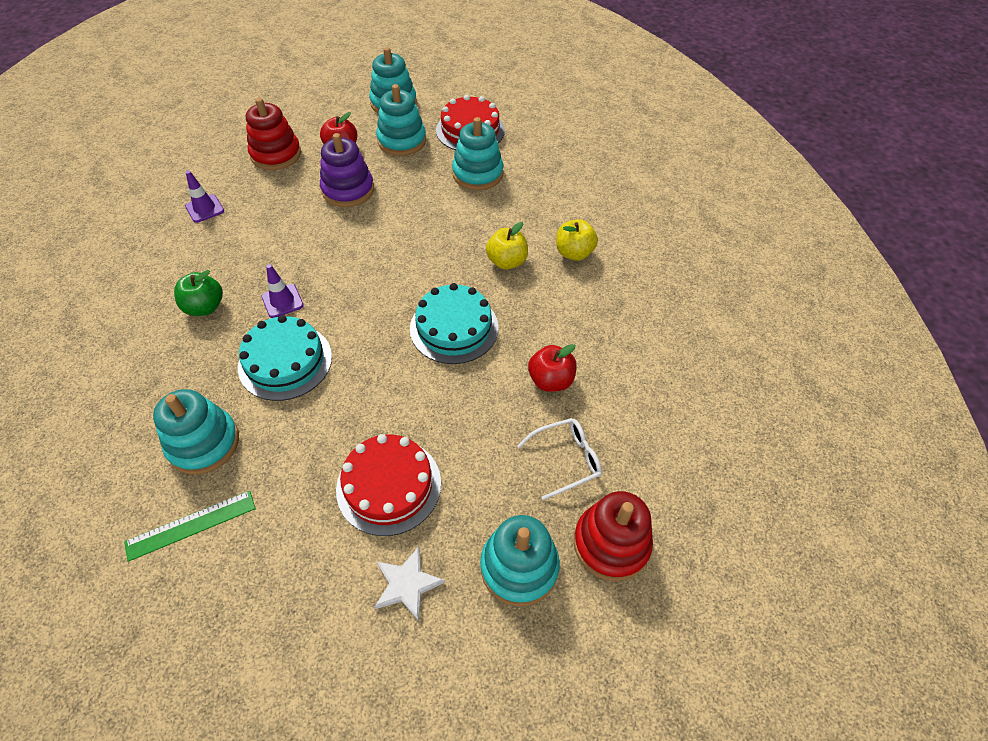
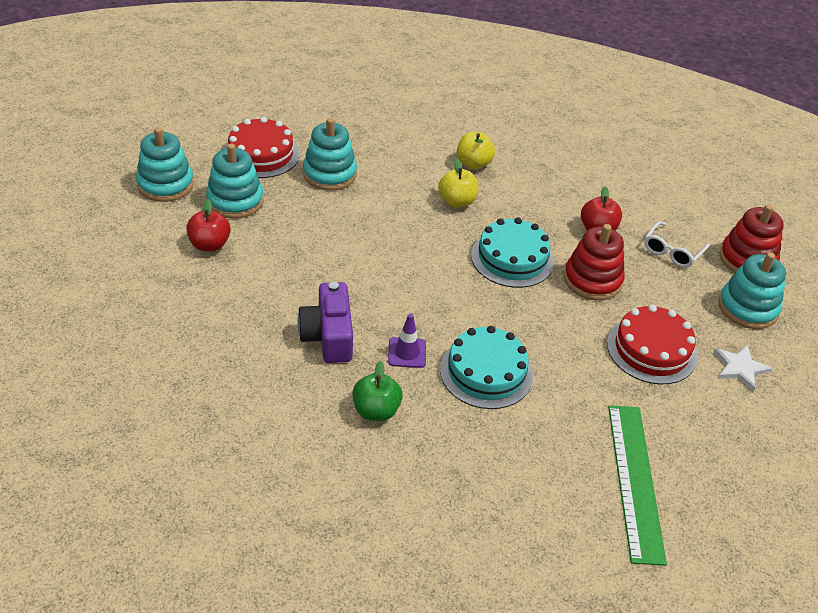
camera: 65 degrees left, 10 degrees down
green ruler [124,491,256,562] -> green ruler [608,405,667,566], size x1.61
turquoise stacking toy [153,389,239,474] -> none
purple traffic cone [185,171,224,223] -> none
red stacking toy [246,98,301,170] -> red stacking toy moved to [564,224,625,301]
purple stacking toy [320,133,374,207] -> none
white glasses [518,418,602,500] -> white glasses turned 150 degrees counterclockwise [644,221,710,268]
none -> purple camera [298,282,353,363]

